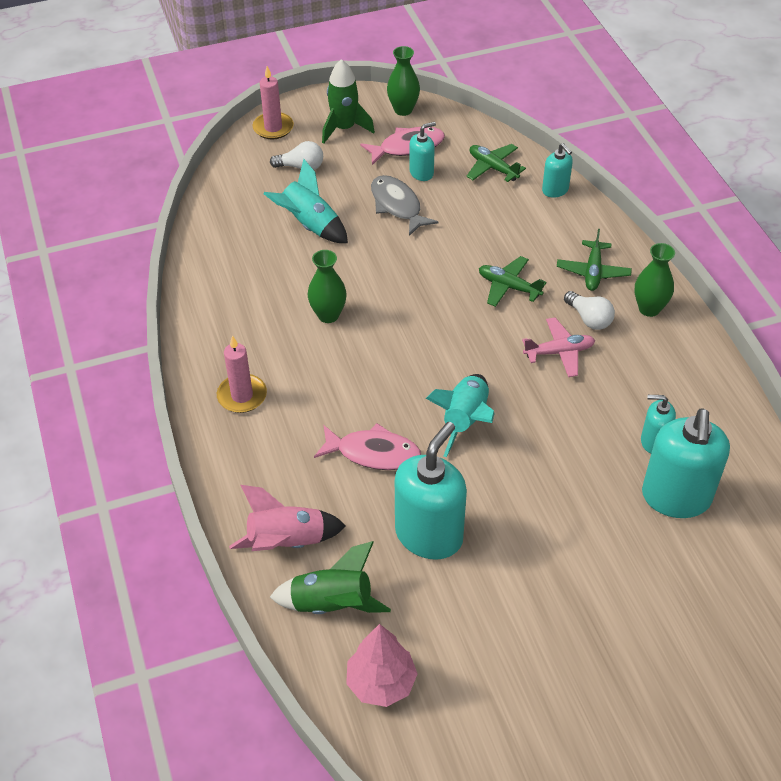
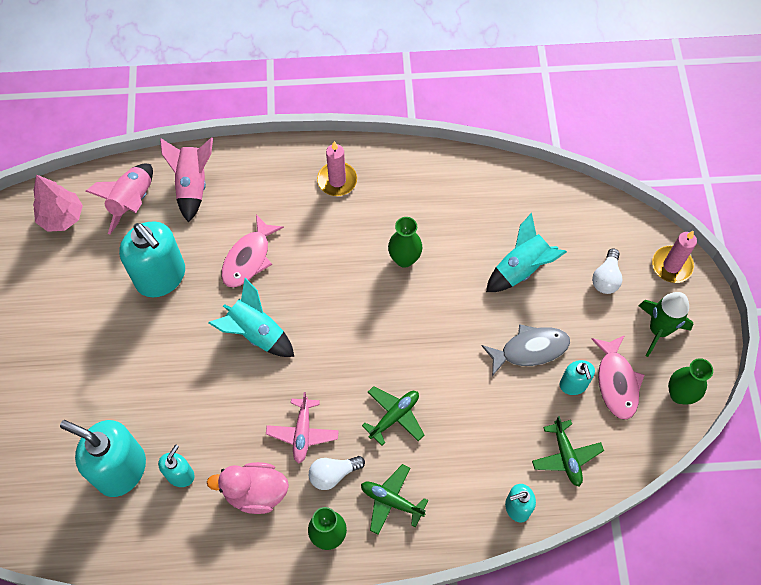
camera: 105 degrees right, 15 degrees up
green rocket [270,541,391,614] -> pink rocket [86,164,153,234]
green plane [467,144,526,182] -> green plane turned 105 degrees clockwise [532,416,604,486]
none -> pink duck [207,462,289,514]

